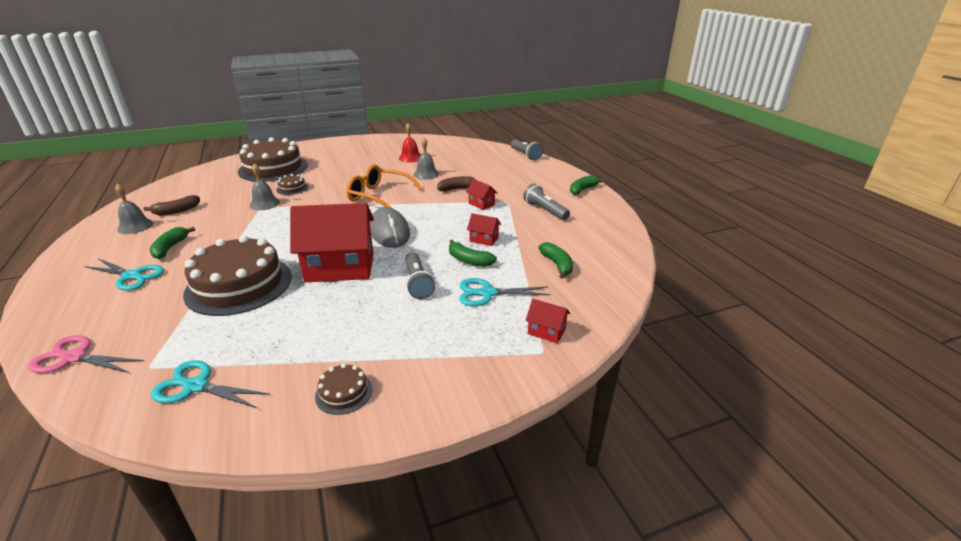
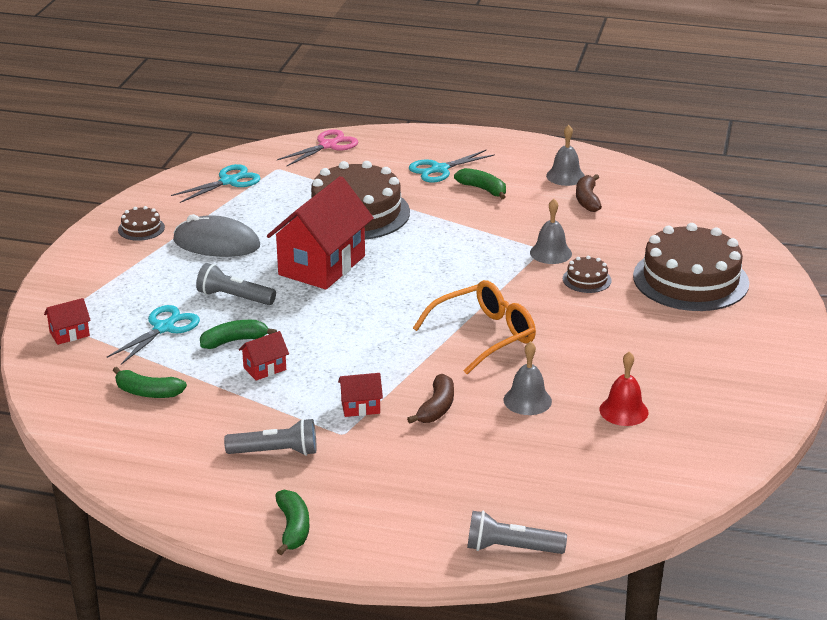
camera: 125 degrees right, 0 degrees up
grey mouse [369,207,410,248] -> grey mouse moved to [173,214,260,257]

